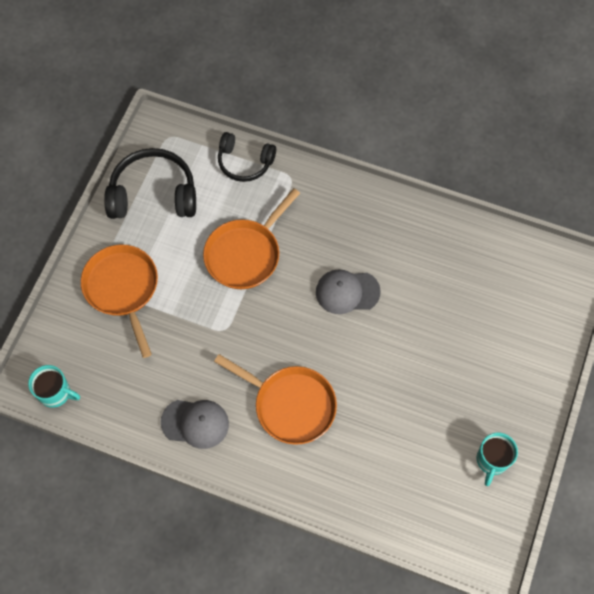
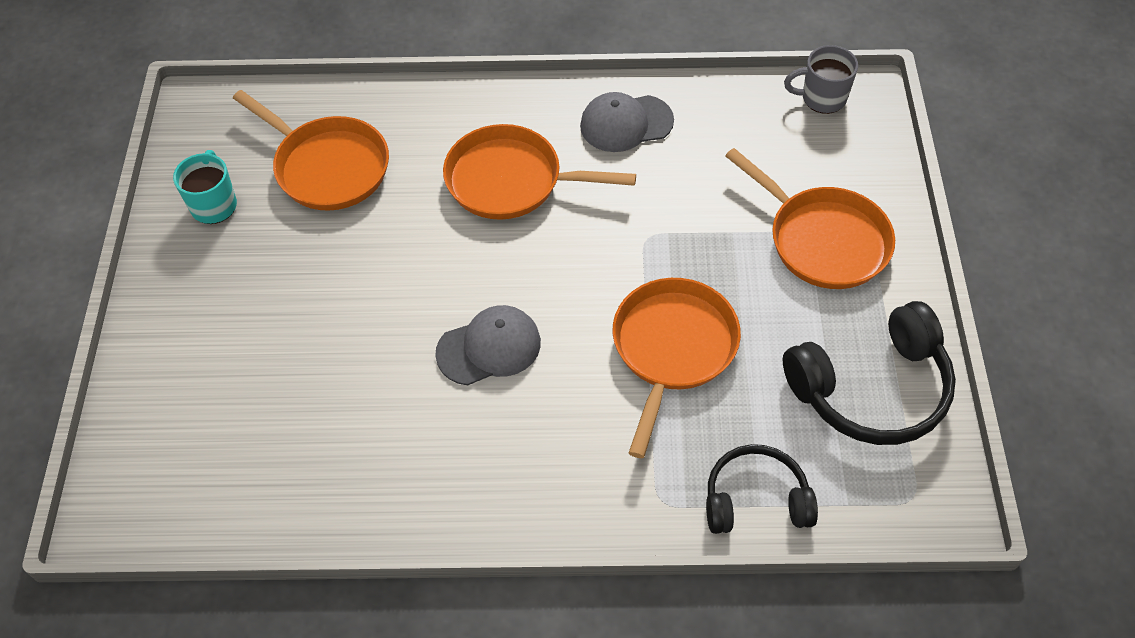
camera: 160 degrees right, 10 degrees down
turquoise mug [28,365,80,408] -> grey mug [784,45,858,114]
none -> orange pan [233,90,389,211]

